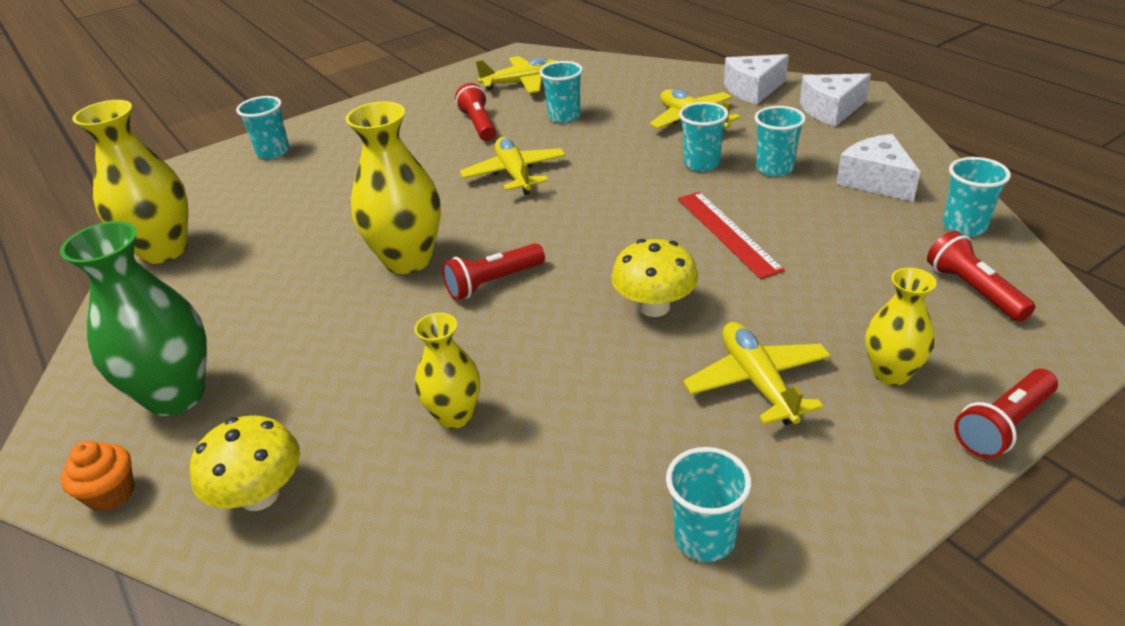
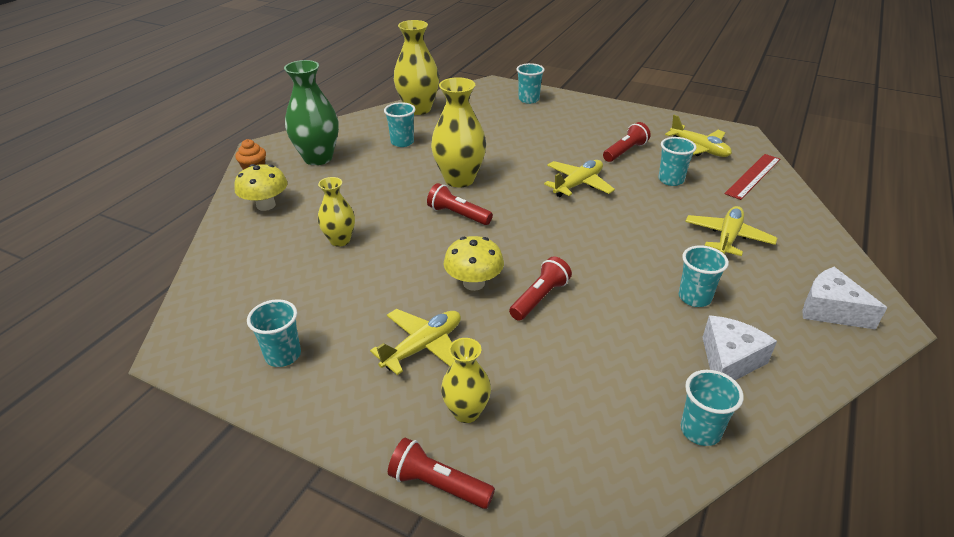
camera: 60 degrees right, 0 degrees up
red ruler [678,192,785,279] -> red ruler moved to [724,154,780,200]
turquoise cup [679,102,729,171] -> turquoise cup moved to [384,102,415,147]
white cheese [724,54,789,104] -> none
red flashlight [927,231,1035,322] -> red flashlight moved to [509,256,572,321]

